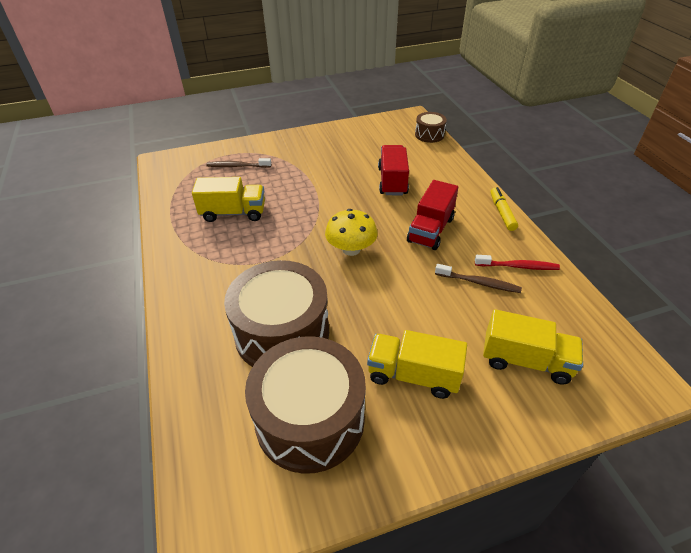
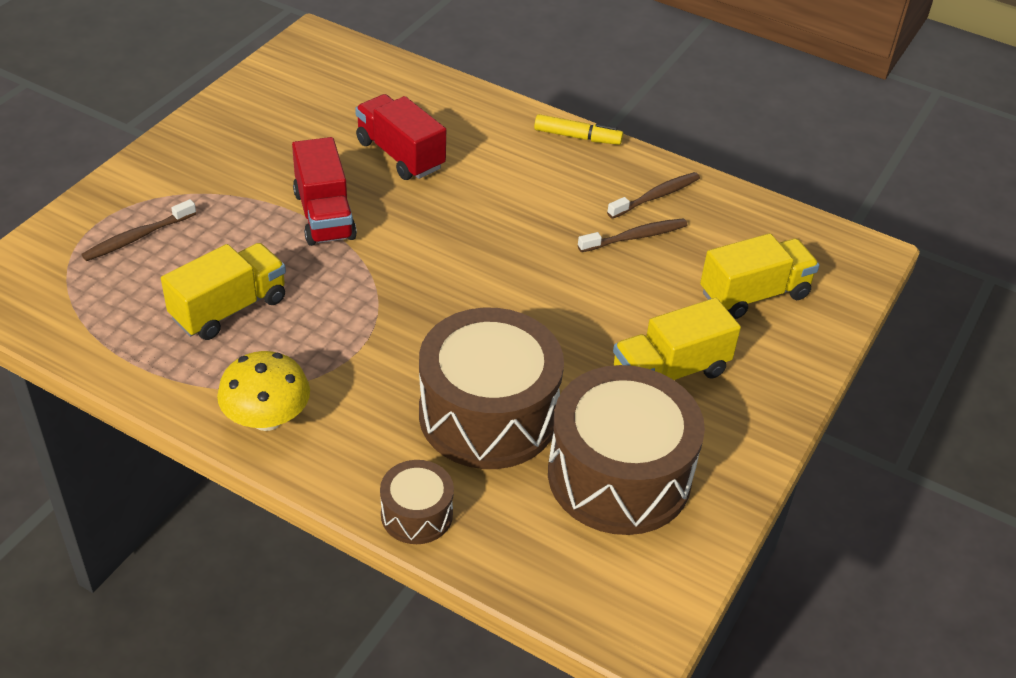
camera: 45 degrees left, 0 degrees up
yellow mushroom [325,209,378,256] -> yellow mushroom moved to [217,351,310,431]
red truck [407,180,458,250] -> red truck moved to [292,137,357,246]
brown drum [415,112,447,143] -> brown drum moved to [380,460,454,544]
red toothbrush [475,255,560,270] -> brown toothbrush [607,172,700,219]
yellow marker [490,187,518,231] -> yellow marker turned 150 degrees clockwise [534,114,623,145]

